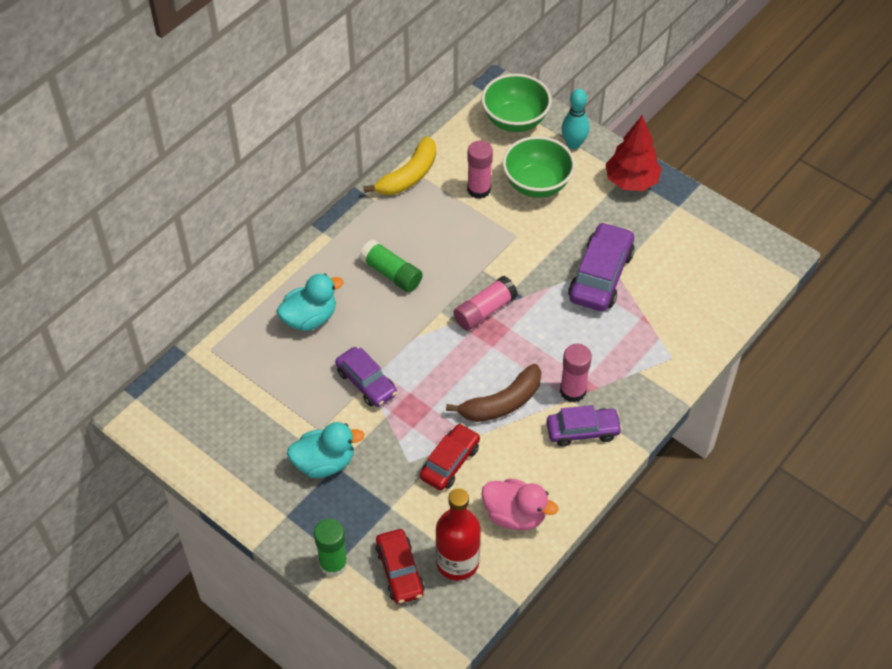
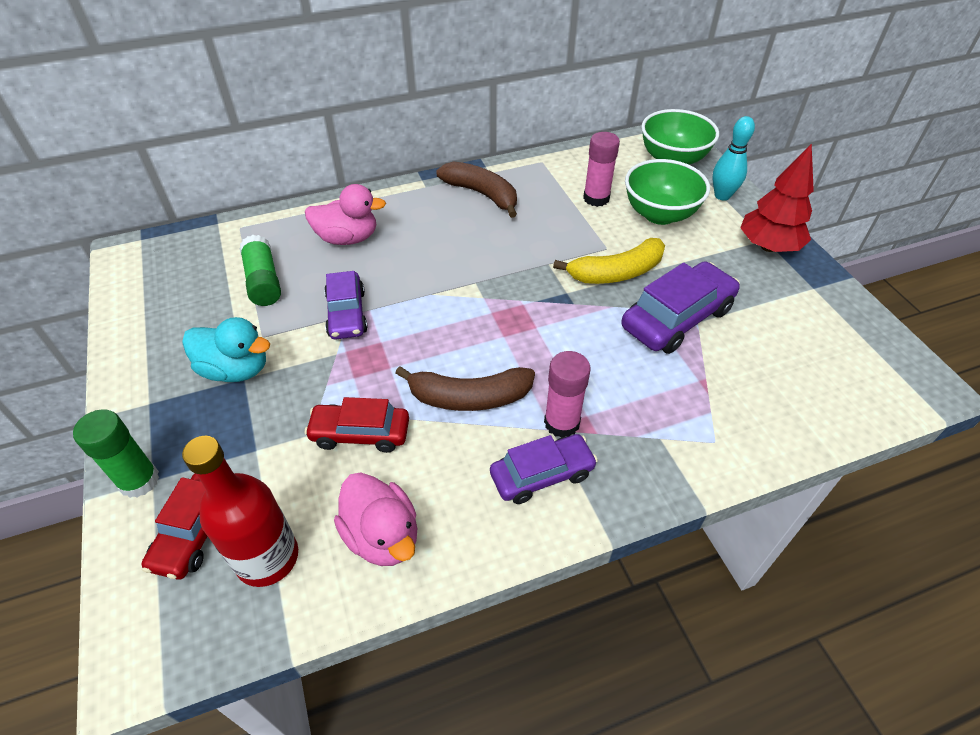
camera: 30 degrees right, 5 degrees down
turquoise duck [277,274,344,331] -> pink duck [305,184,386,245]
green glue stick [359,239,423,292] -> green glue stick moved to [240,235,281,306]
yellow banana [364,136,436,195] -> yellow banana moved to [553,238,665,284]
red car [420,423,480,491] -> red car turned 150 degrees counterclockwise [305,397,409,453]
pink glue stick [453,276,518,331] -> none
purple car [547,405,622,447] -> purple car turned 45 degrees counterclockwise [490,434,598,504]
none -> brown banana [436,161,517,218]

